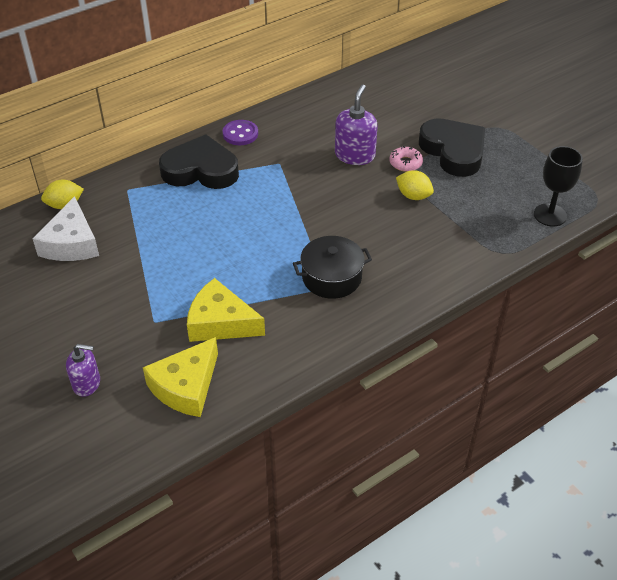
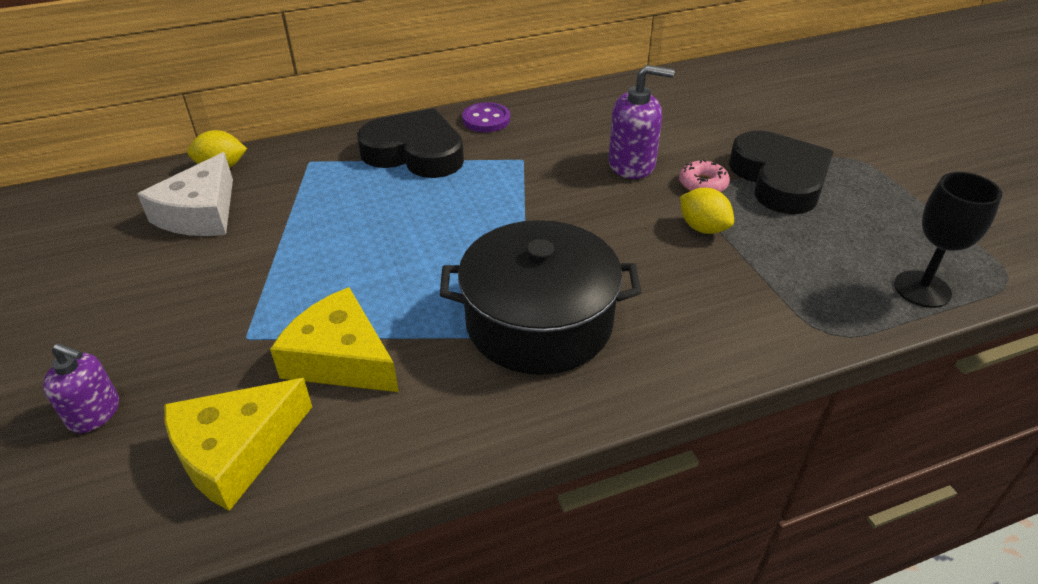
camera: 15 degrees right, 5 degrees down
black pot [293,236,372,299] -> black pot [440,220,641,375], size x1.54
purple soap dispenser [335,84,378,165] -> purple soap dispenser turned 60 degrees clockwise [608,65,675,179]

